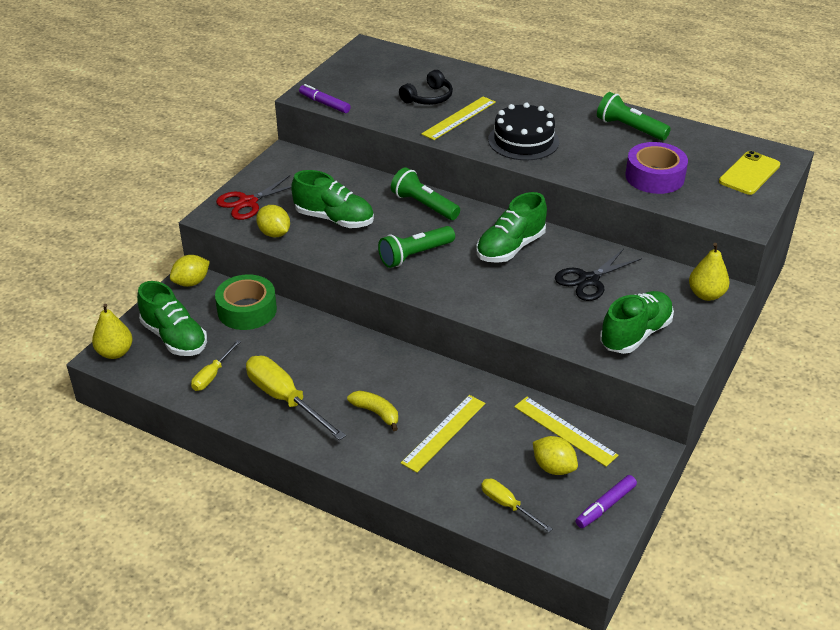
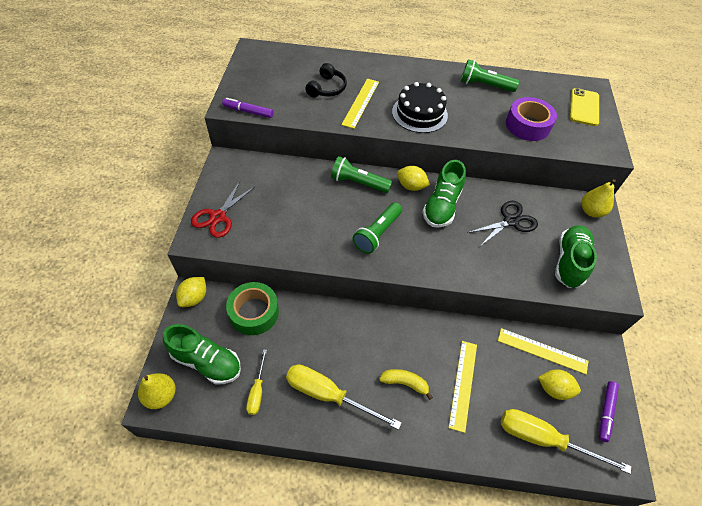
camera: 25 degrees left, 15 degrees up
yellow lemon [256,205,290,237] -> yellow lemon moved to [397,166,430,191]
green shoe [291,170,374,228] -> none
yellow screwdriver [481,479,552,532] -> yellow screwdriver [501,409,631,474], size x1.82
black scissors [555,249,642,301] -> black scissors turned 150 degrees counterclockwise [468,201,538,246]

